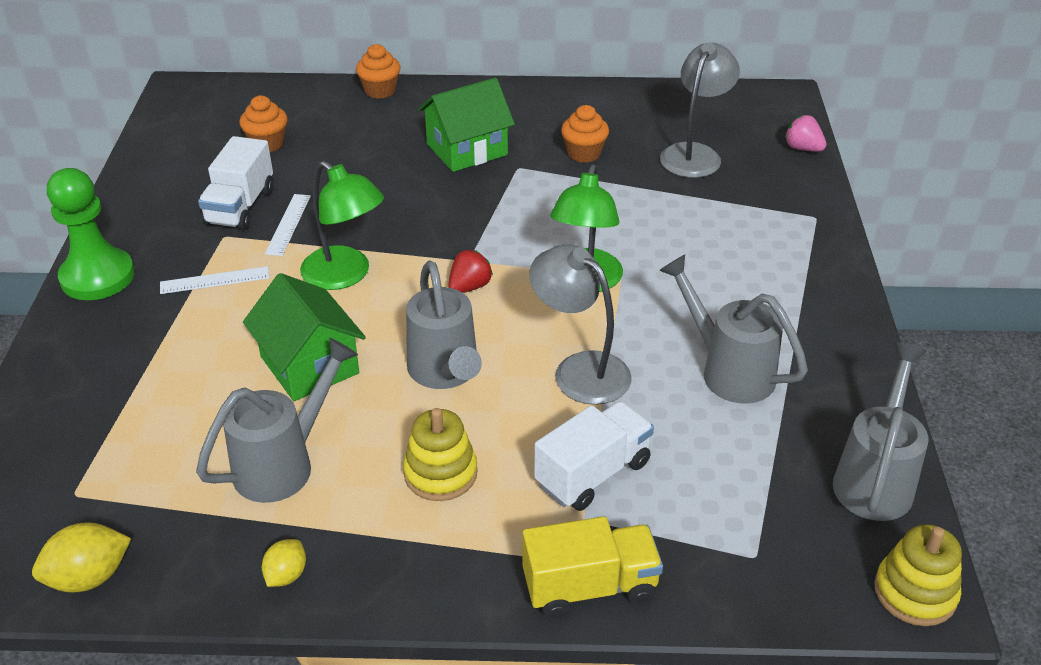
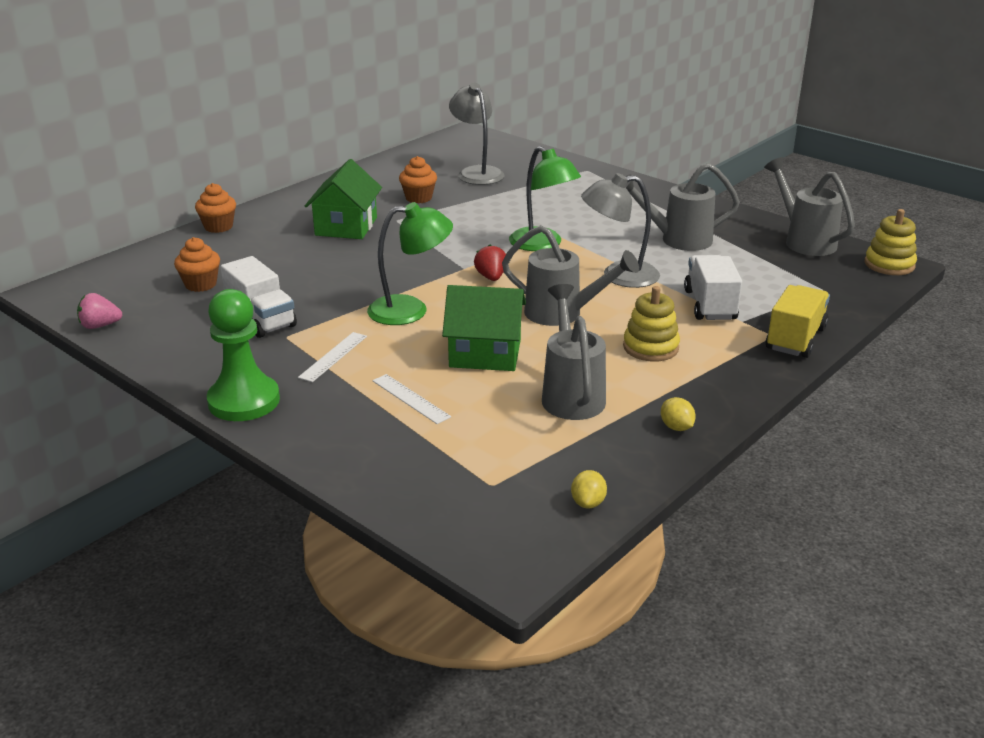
camera: 50 degrees left, 10 degrees down
yellow lemon [32,523,131,592] -> yellow lemon [571,470,607,509], size x0.62
white ruler [265,194,311,256] -> white ruler moved to [372,374,451,424]
pink strawberry [785,115,827,152] -> pink strawberry moved to [77,293,122,329]

